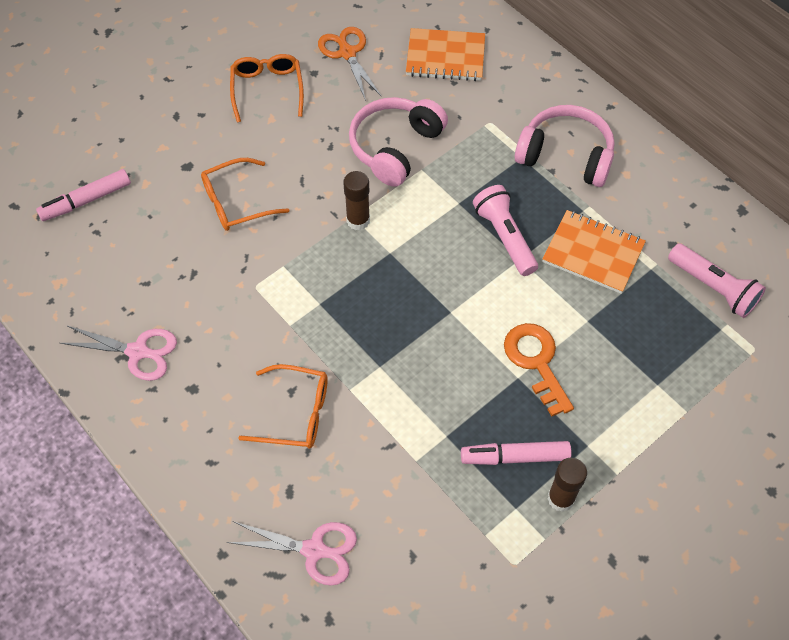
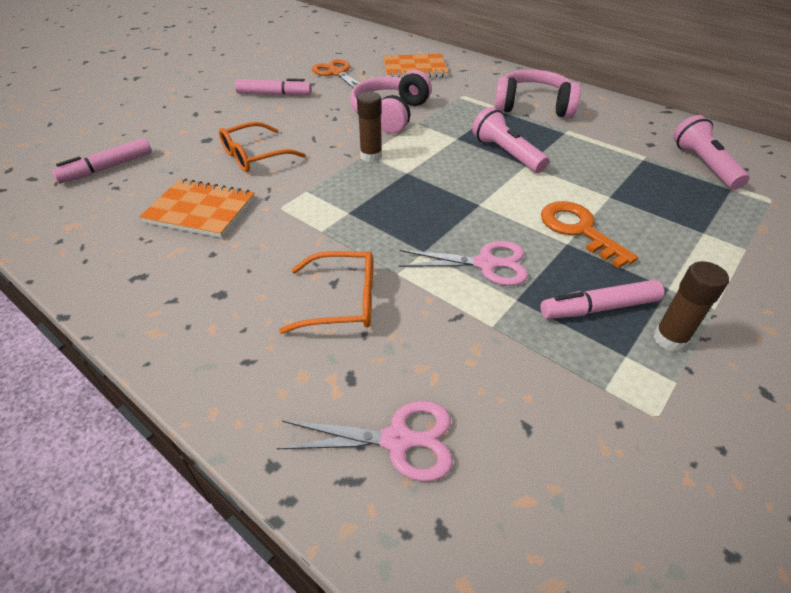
camera: 10 degrees left, 15 degrees down
pink scissors [60,326,177,381] -> pink scissors moved to [398,241,528,286]
orange glasses [230,54,304,122] -> pink marker [235,78,312,96]
orange notebook [542,210,646,294] -> orange notebook moved to [139,178,255,238]
pink flashlight [668,243,766,318] -> pink flashlight turned 135 degrees counterclockwise [673,115,749,190]

